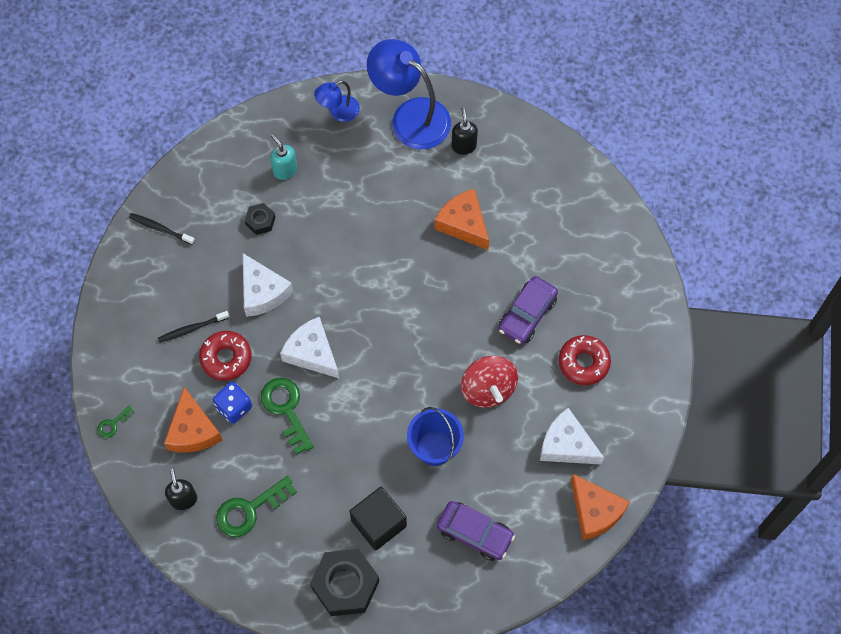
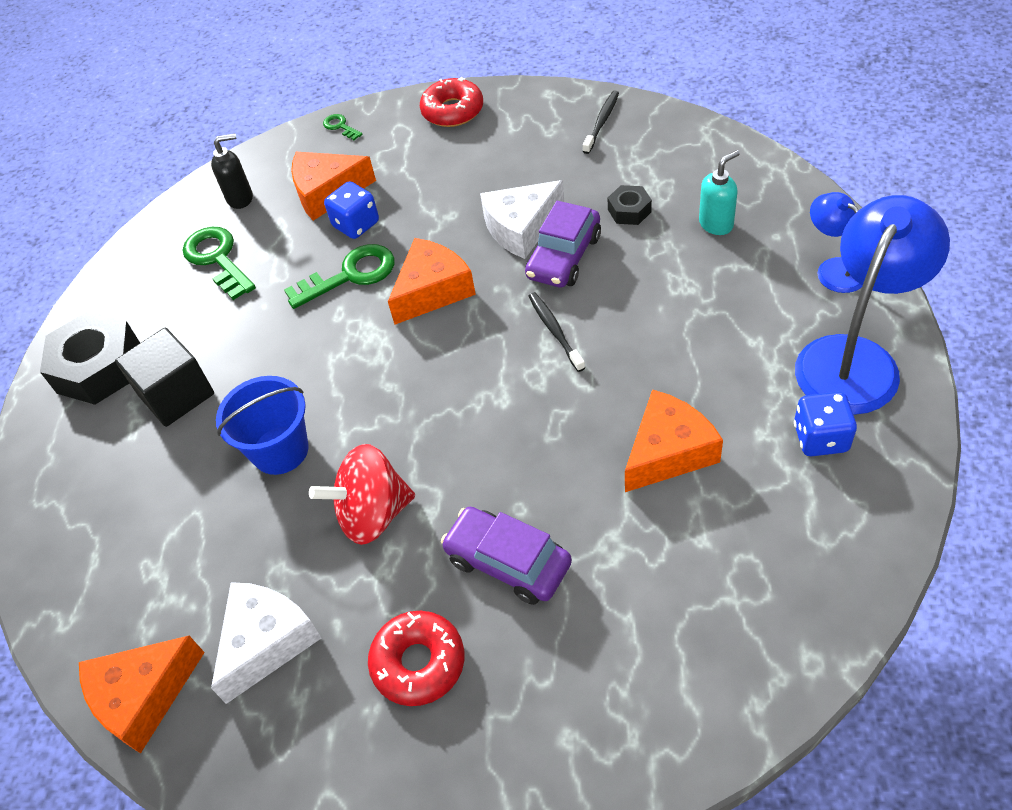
camera: 95 degrees right, 15 degrees down
black toothbrush [158,311,229,343] -> black toothbrush moved to [529,292,585,372]
red donut [199,331,252,381] -> red donut moved to [420,77,483,127]
white cheese [280,317,339,378] -> orange cheese [388,238,476,325]
purple car [437,501,515,561] -> purple car moved to [525,201,601,288]
black soap dispenser [452,107,478,155] -> blue dice [794,392,857,457]

